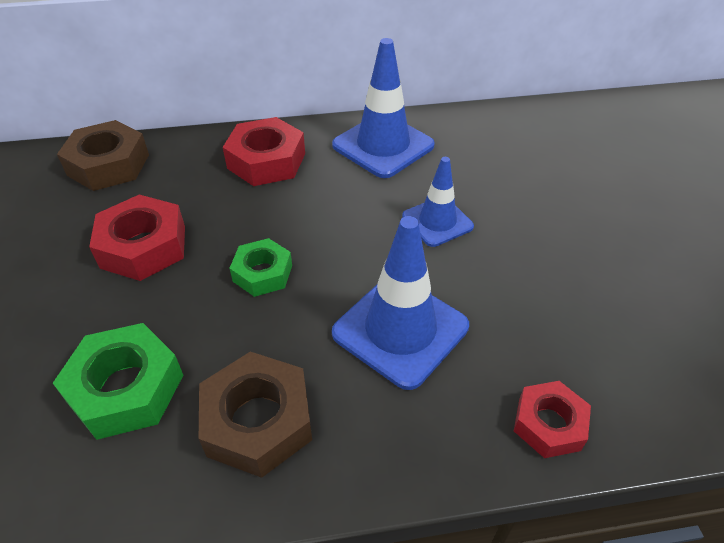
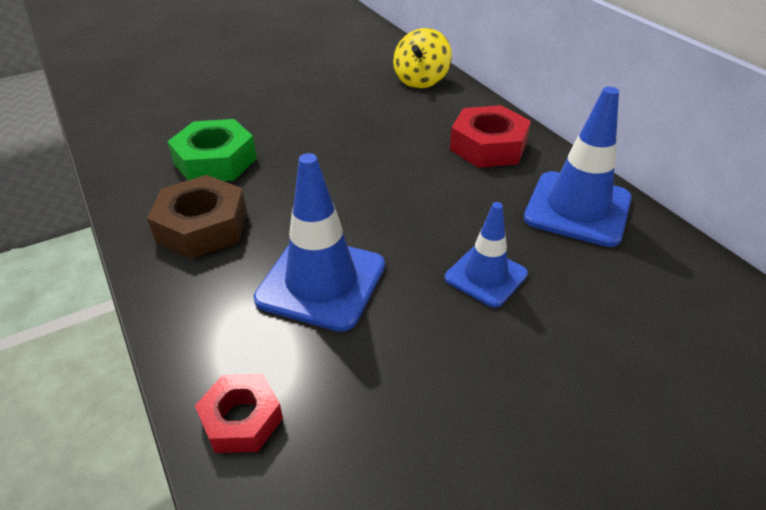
camera: 70 degrees right, 5 degrees down
brown nut [57,120,149,191] -> yellow spinning top [393,28,452,89]
red nut [89,195,185,281] -> none
green nut [230,238,292,297] -> none

